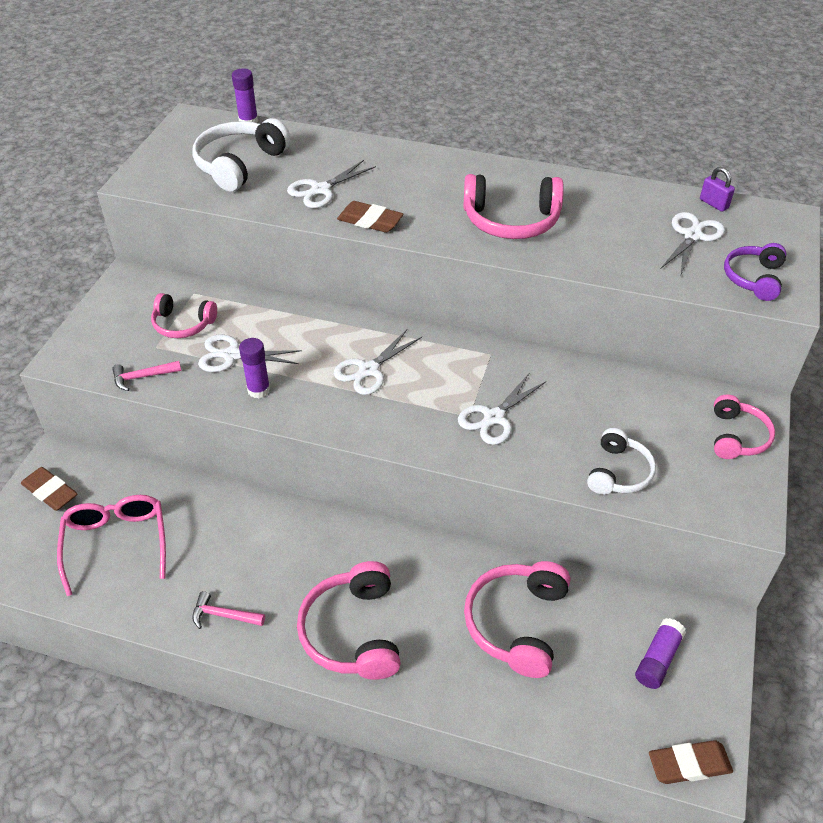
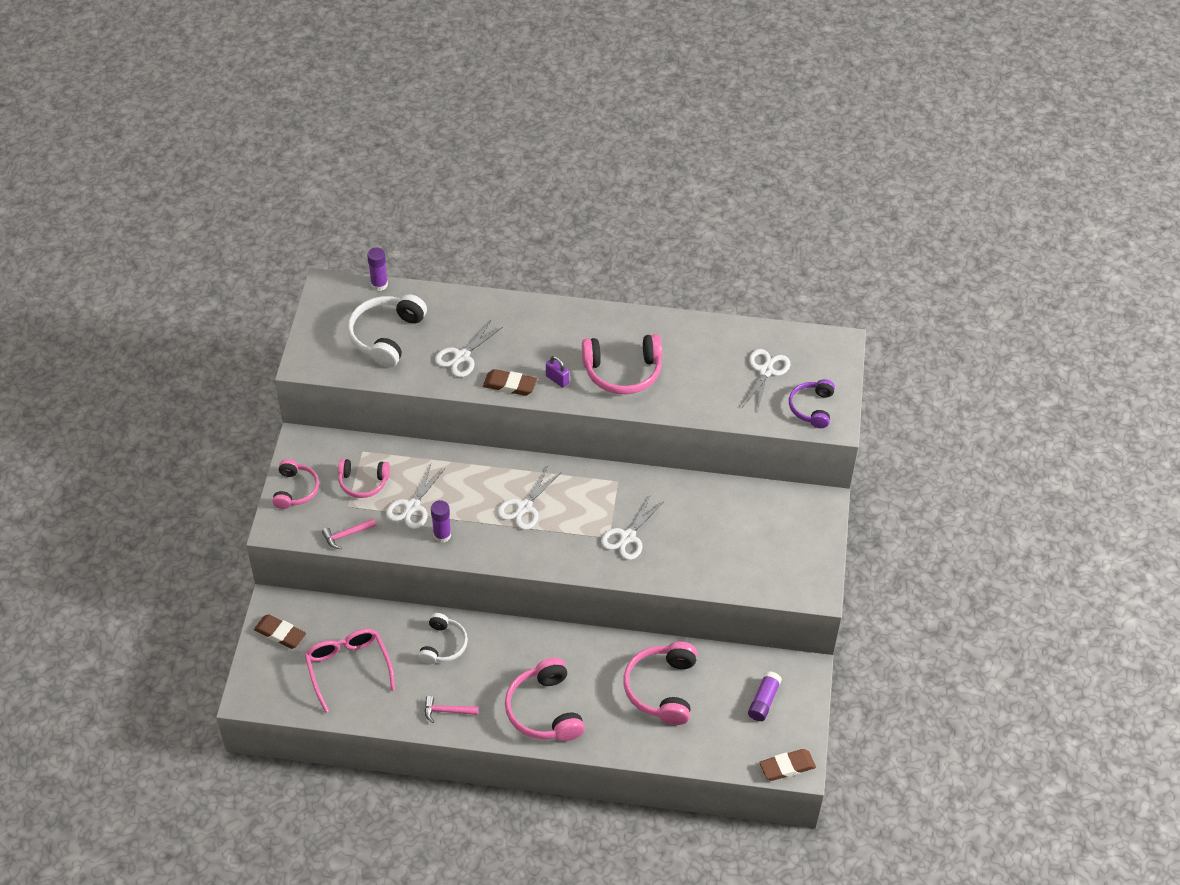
camera: 10 degrees left, 5 degrees up
white scissors [198,335,302,372] -> white scissors turned 60 degrees counterclockwise [386,465,445,529]
white headphones [587,428,656,494] -> white headphones moved to [418,613,468,664]
purple padlock [700,167,735,212] -> purple padlock moved to [546,356,569,388]
pink headphones [714,394,775,459] -> pink headphones moved to [272,459,319,509]

